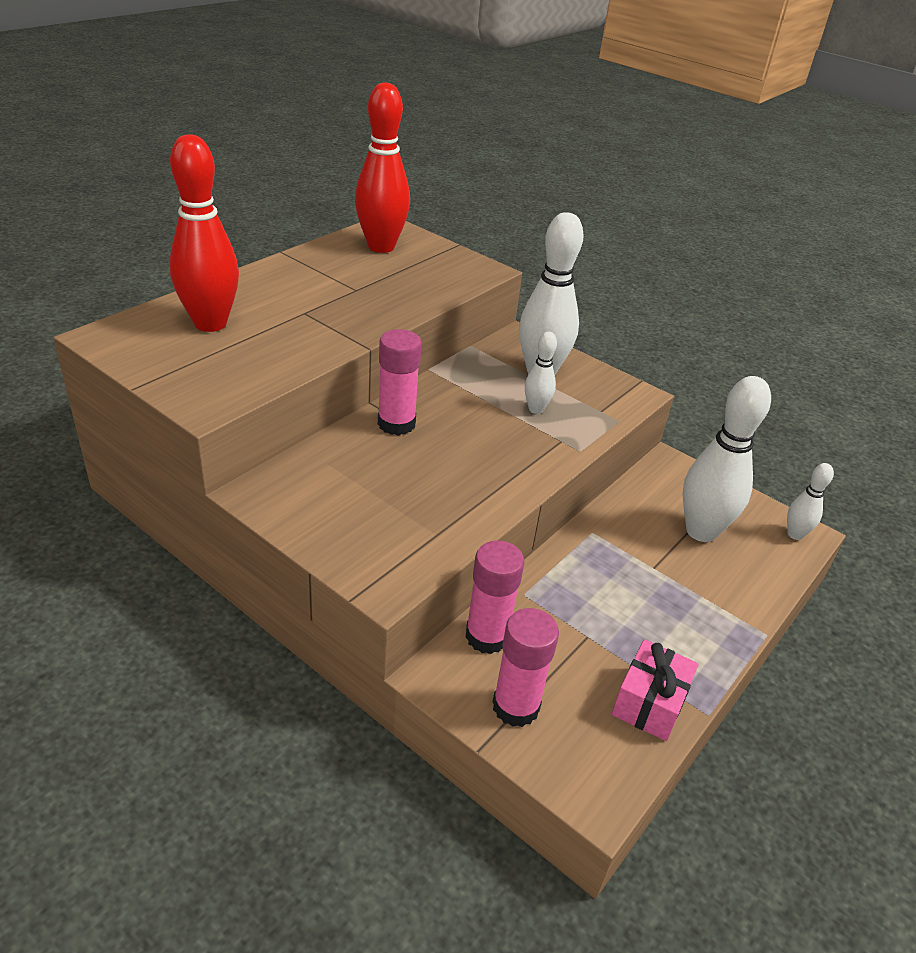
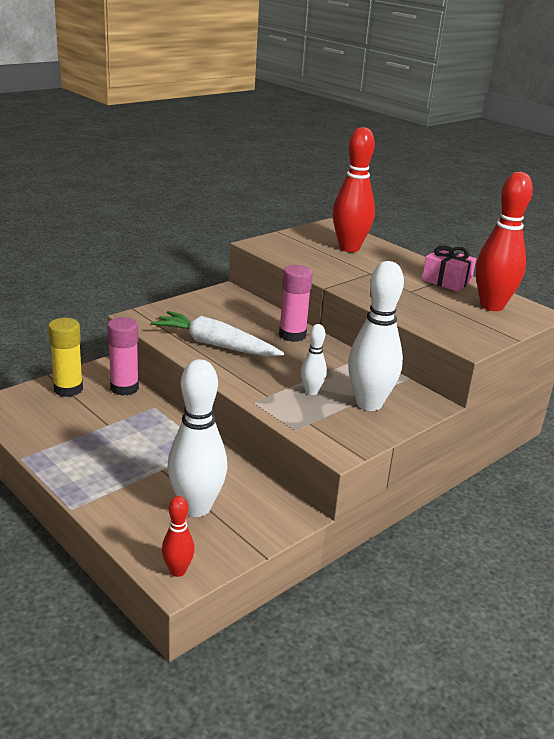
camera: 100 degrees right, 10 degrees down
pink glue stick [493,608,559,727] -> yellow glue stick [48,318,83,397]
pink gift [612,639,699,741] -> pink gift moved to [422,246,476,292]
white bowling pin [787,463,834,540] -> red bowling pin [162,496,195,577]
none -> white carrot [151,311,284,357]

